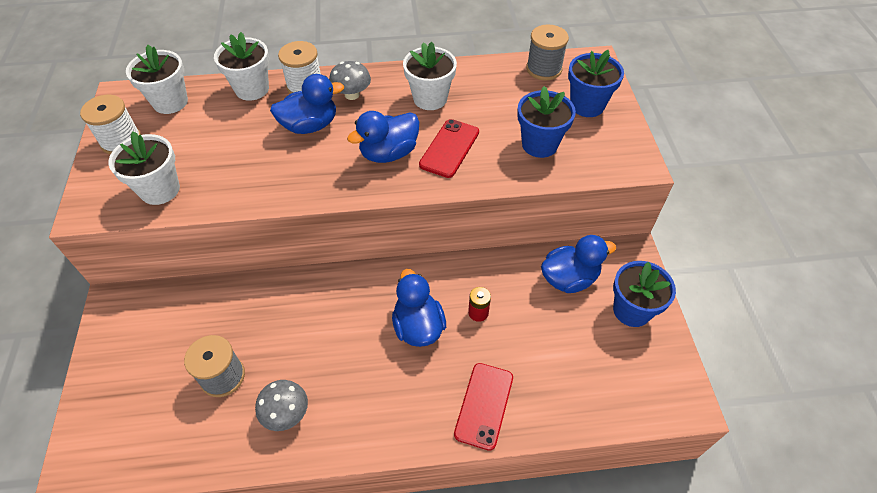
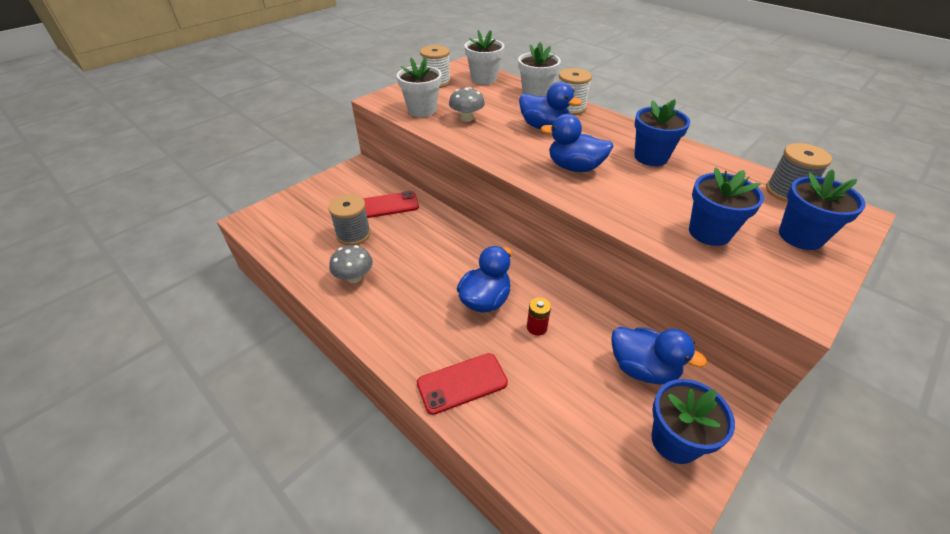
camera: 50 degrees right, 10 degrees down
grey mushroom [329,61,371,100] -> grey mushroom moved to [449,87,485,122]
white flower pot [403,42,457,110] -> blue flower pot [634,99,690,166]
red phone [419,119,479,178] -> red phone moved to [363,191,419,218]

